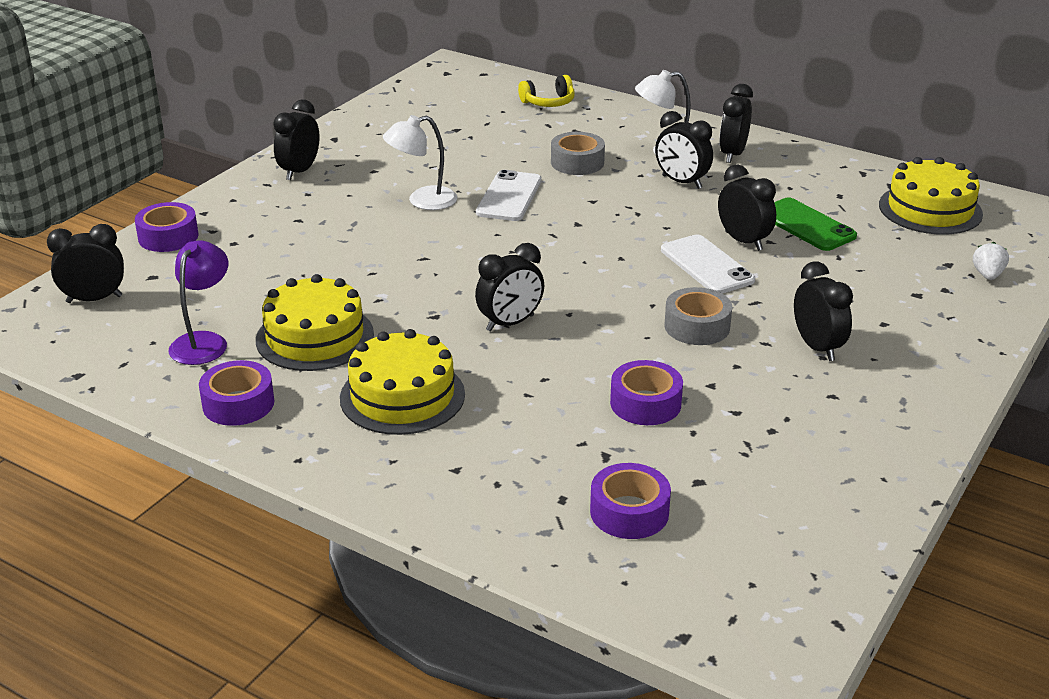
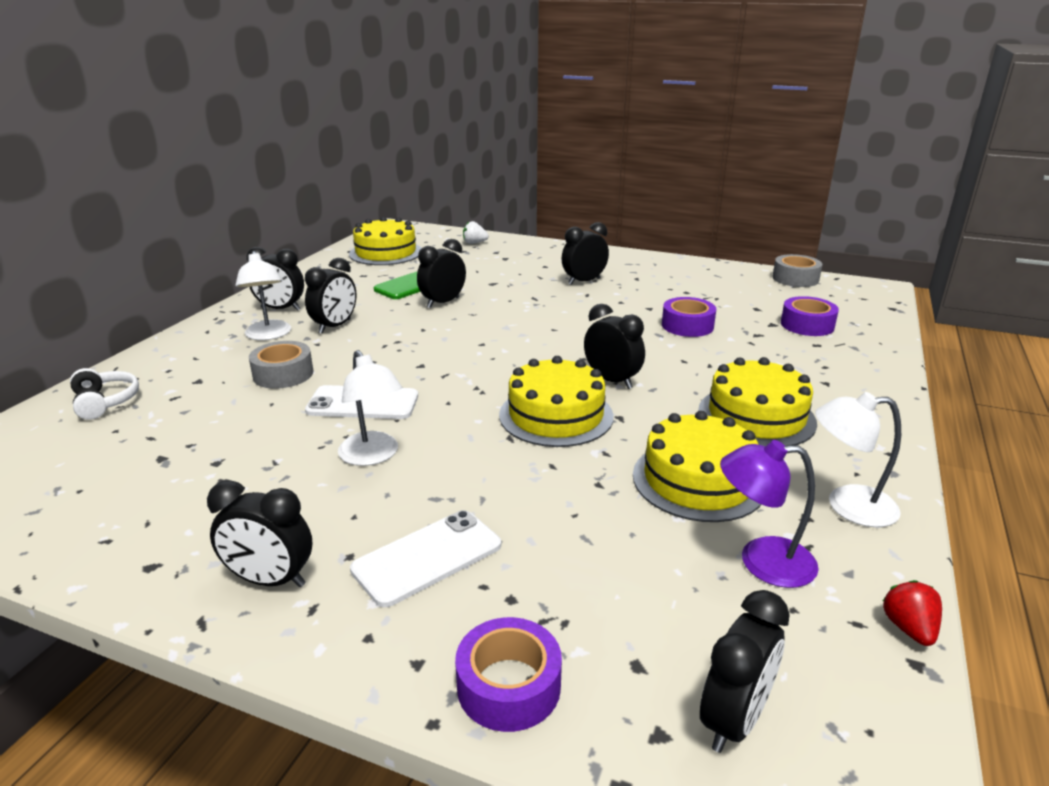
camera: 100 degrees left, 5 degrees down
black clock [47,224,124,303] -> black clock turned 120 degrees counterclockwise [700,590,789,753]
purple tape [199,360,274,426] -> white lamp [815,392,901,527]
yellow headphones [518,75,575,107] -> white headphones [70,368,139,420]
white phone [661,234,755,294] -> white phone moved to [350,510,501,607]
grey tape [665,287,732,345] -> grey tape moved to [773,254,823,287]
none -> yellow cake [499,356,614,447]
none -> red strawberry [882,580,942,646]

